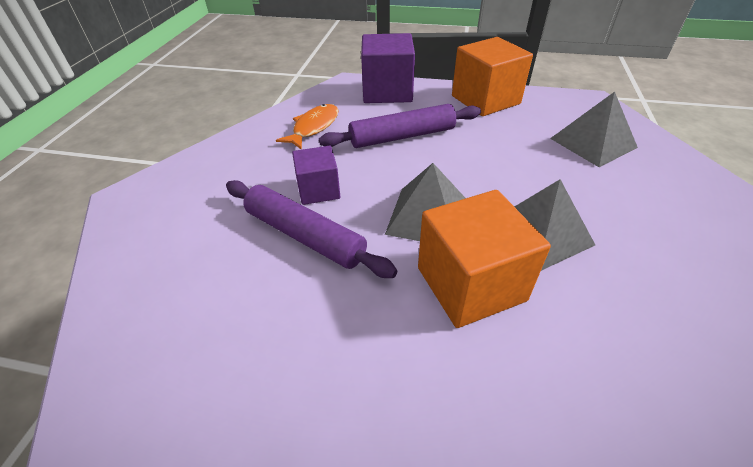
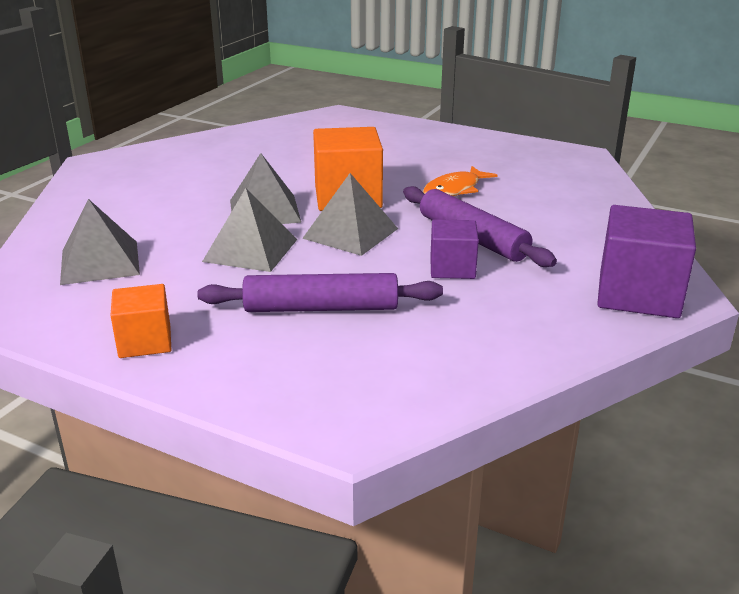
camera: 165 degrees left, 15 degrees down
orange fish [276,104,338,150] -> orange fish moved to [423,166,498,196]
purple cube [361,33,415,103] -> purple cube moved to [597,205,696,318]
orange cube [452,37,533,116] -> orange cube [110,284,171,358], size x0.59
none -> grey pyramid [202,188,297,272]

